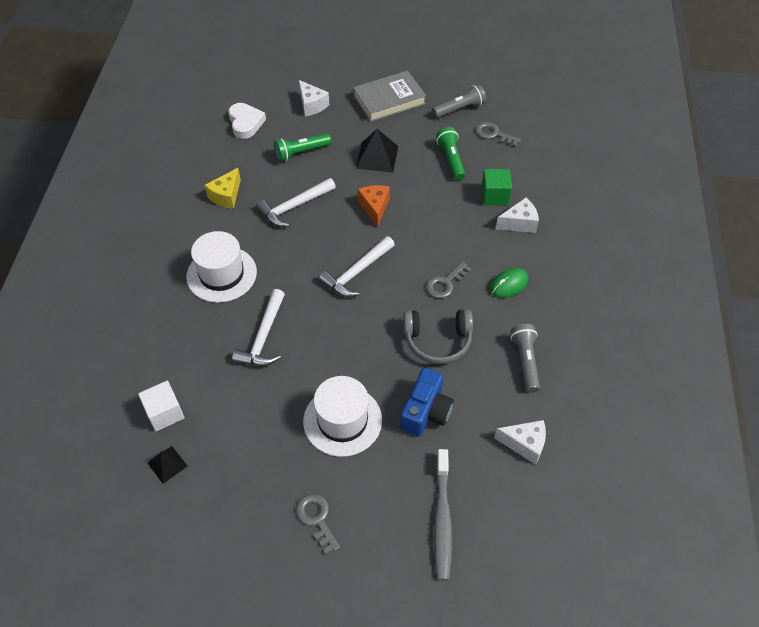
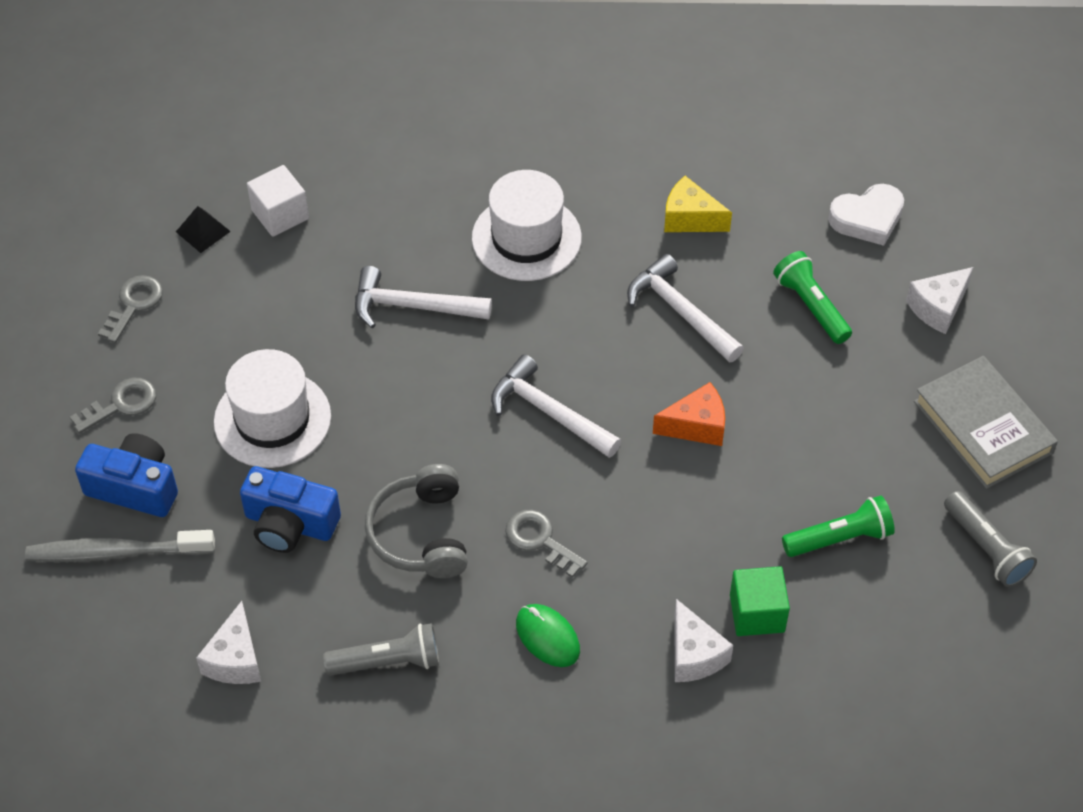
camera: 85 degrees right, 0 degrees up
black pyramid [356,129,398,173] -> none
grey key [475,122,521,147] -> grey key moved to [98,275,163,343]
none -> blue camera [75,433,178,517]

